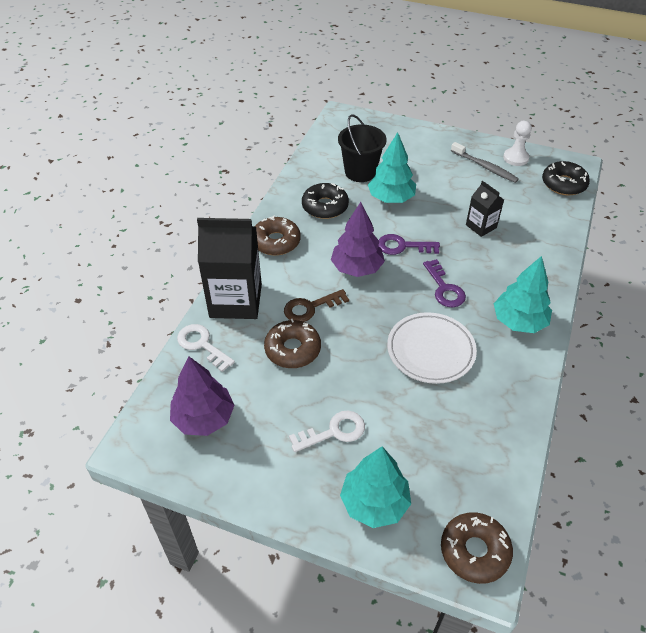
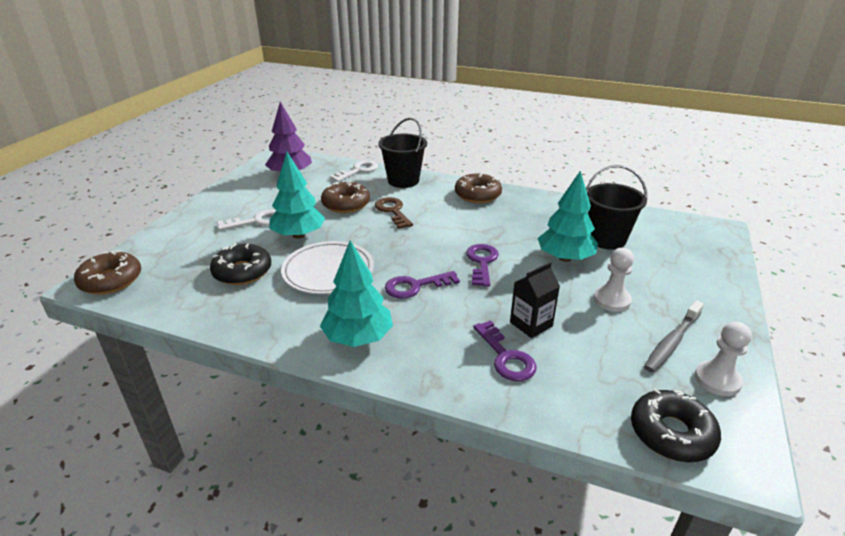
camera: 90 degrees right, 15 degrees down
black carton [197,218,262,319] -> black bucket [378,118,427,188]
white key [289,411,365,452] -> white key turned 90 degrees counterclockwise [218,210,276,231]
black donut [302,183,349,219] -> black donut moved to [210,243,271,285]
purple tree [331,202,385,277] -> none
turquoise tree [340,446,411,528] -> turquoise tree moved to [270,152,325,239]
none -> purple key [473,320,536,381]
none -> white pawn [594,248,634,312]

